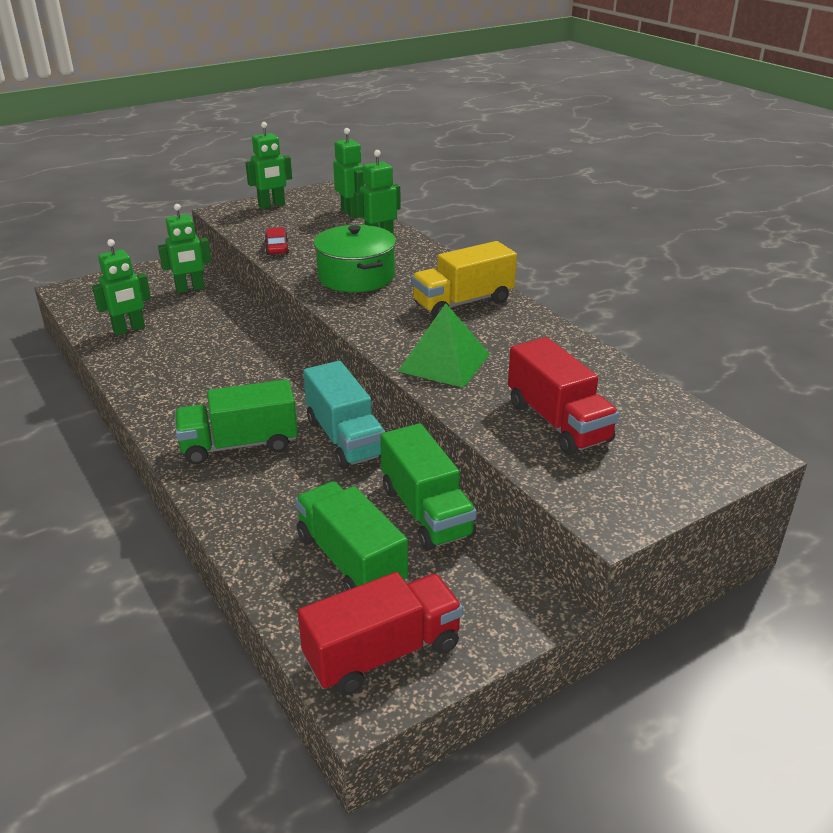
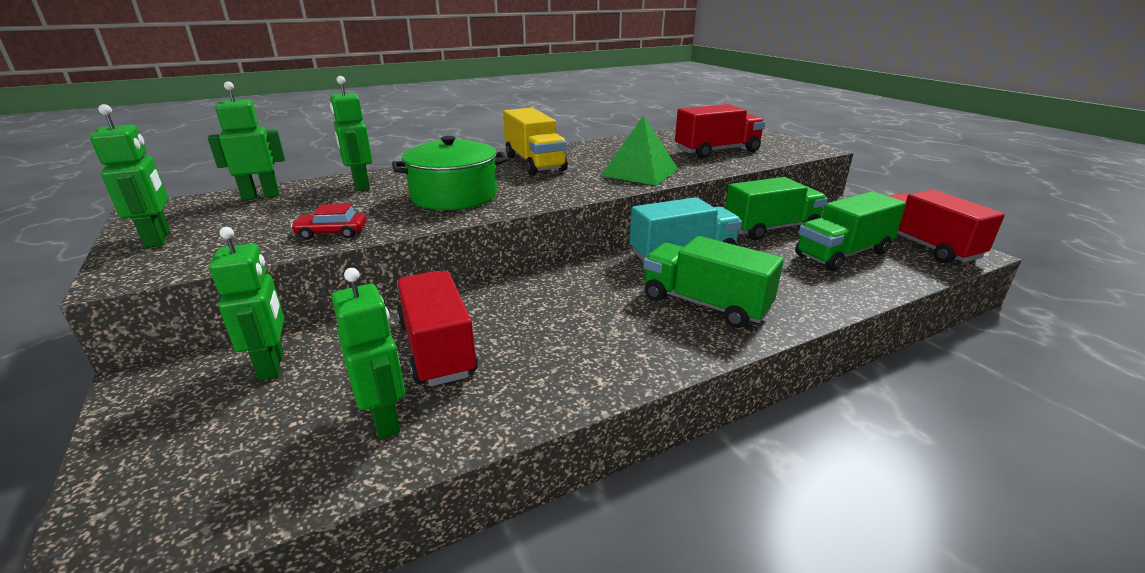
camera: 85 degrees left, 5 degrees down
green truck [174,379,298,465] -> green truck turned 135 degrees clockwise [643,236,784,328]
none -> red truck [397,271,478,386]

